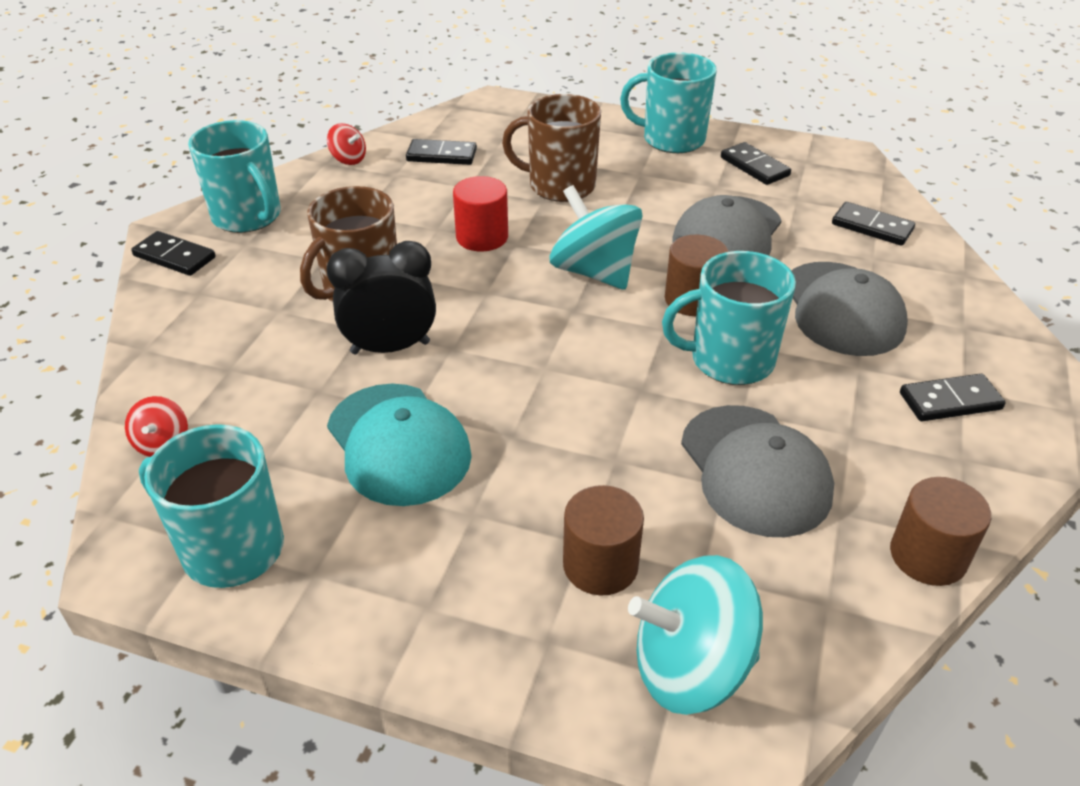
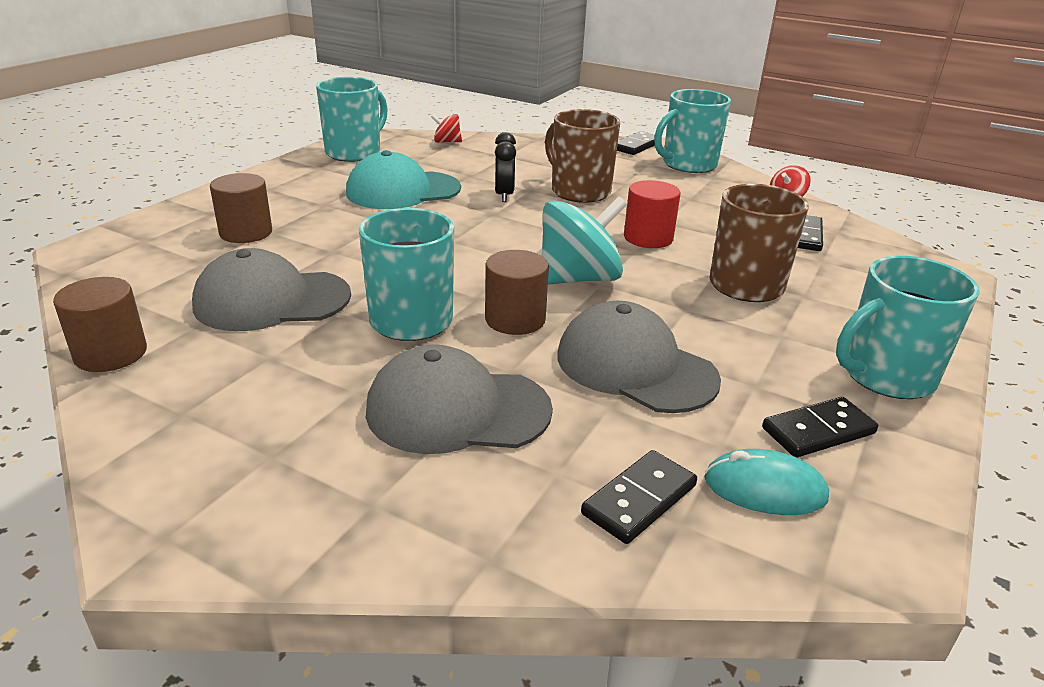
camera: 100 degrees right, 10 degrees down
black clock [327,241,436,354] -> black clock [495,132,516,202], size x0.67
turquoise mug [620,52,717,153] -> turquoise mug turned 135 degrees counterclockwise [836,256,980,399]
turquoise spinning top [628,555,763,715] -> none
black domino [900,374,1006,421] -> none
none -> turquoise mouse [704,449,829,515]

